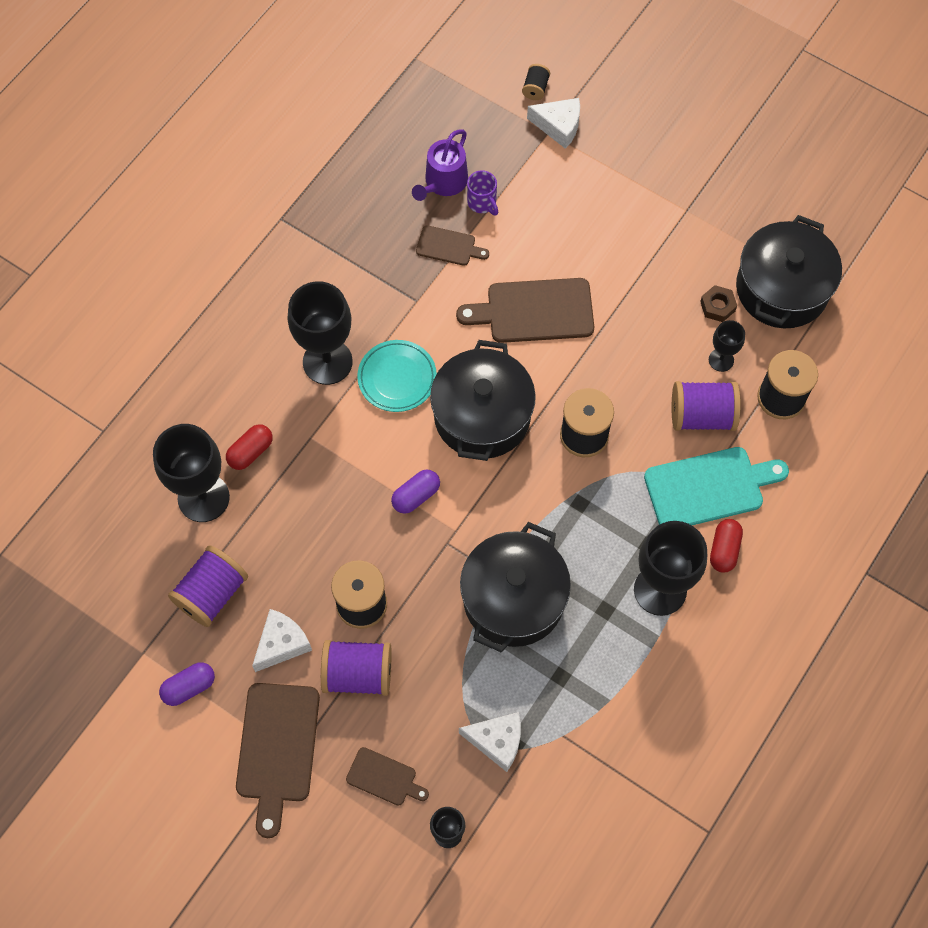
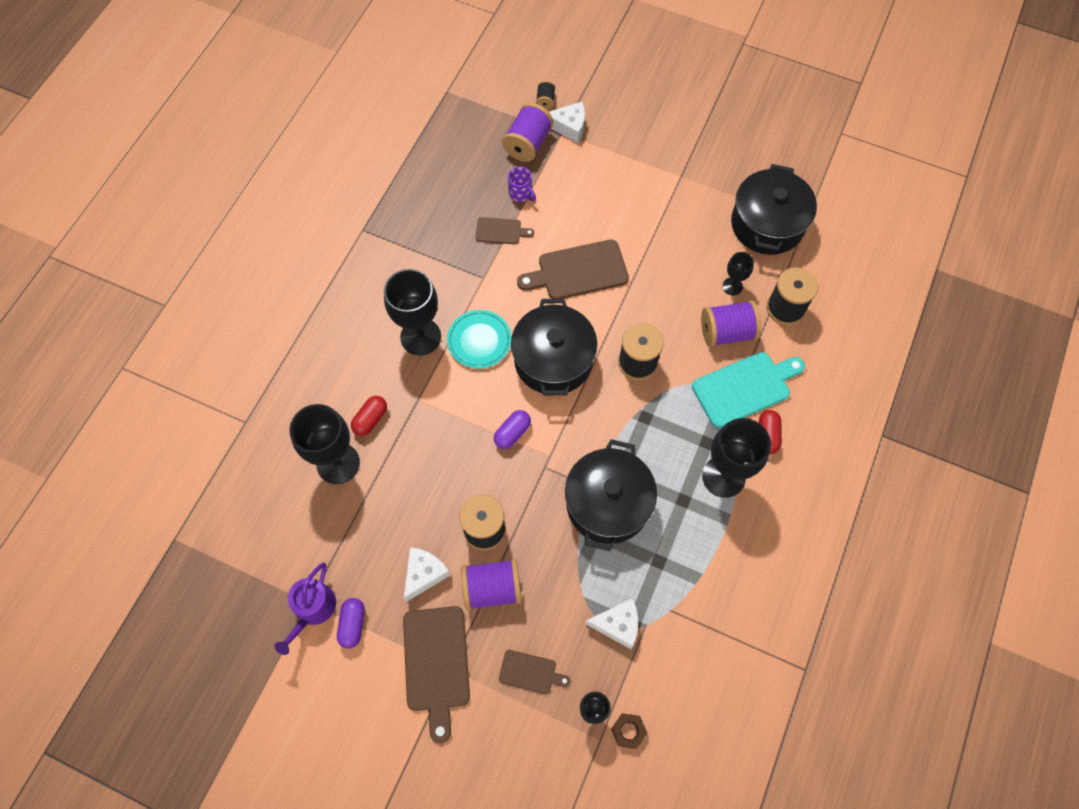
camera: 10 degrees left, 0 degrees up
purple capsule [159,662,215,706] -> purple capsule turned 45 degrees counterclockwise [337,598,365,648]
purple spool [168,546,248,627] -> purple spool moved to [502,103,553,162]
purple watering can [412,129,468,201] -> purple watering can moved to [274,562,336,655]
brown nut [700,285,737,322] -> brown nut moved to [611,713,647,749]

